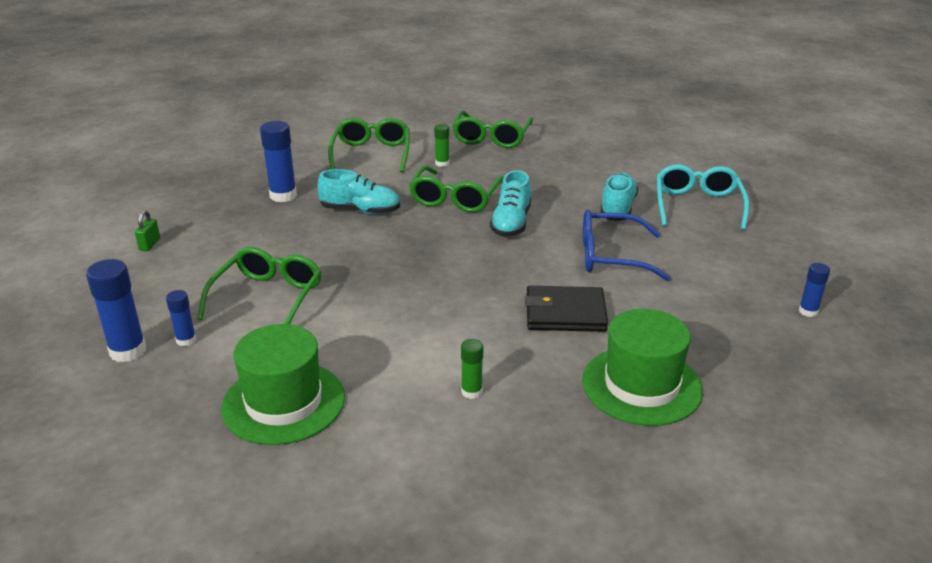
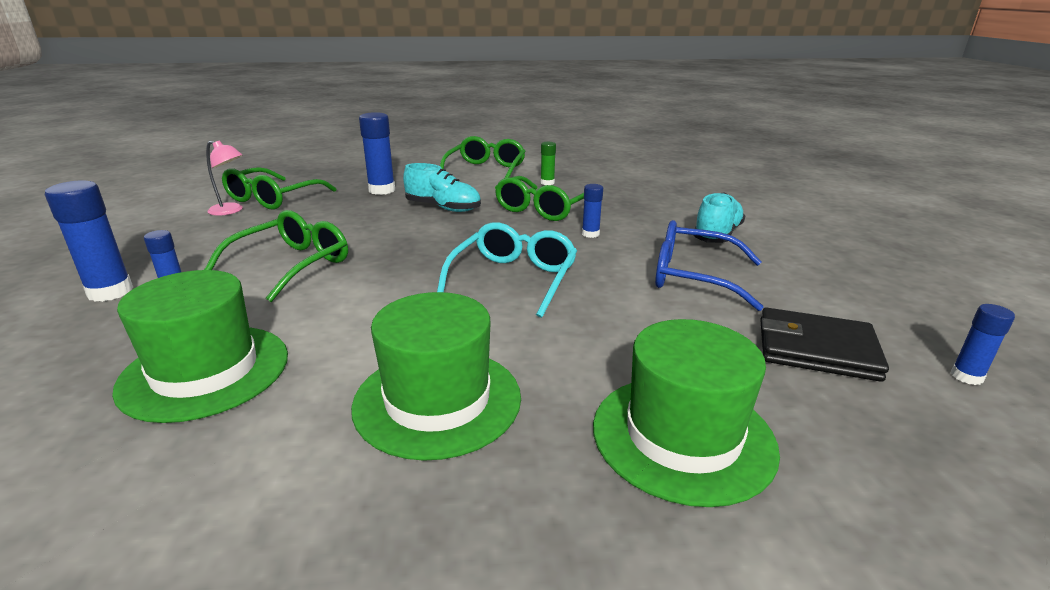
camera: 15 degrees right, 5 degrees down
green padlock [135,210,160,251] -> pink lamp [206,140,243,216]
green glasses [452,111,533,148] -> green glasses moved to [222,167,336,209]
green glue stick [461,339,483,399] -> green hat [351,292,521,461]
turquoise shoe [490,170,531,237] -> blue glue stick [582,184,603,238]
black wallet [525,286,608,332] -> black wallet moved to [760,307,889,382]
turquoise glasses [657,164,749,230] -> turquoise glasses moved to [437,222,577,318]

